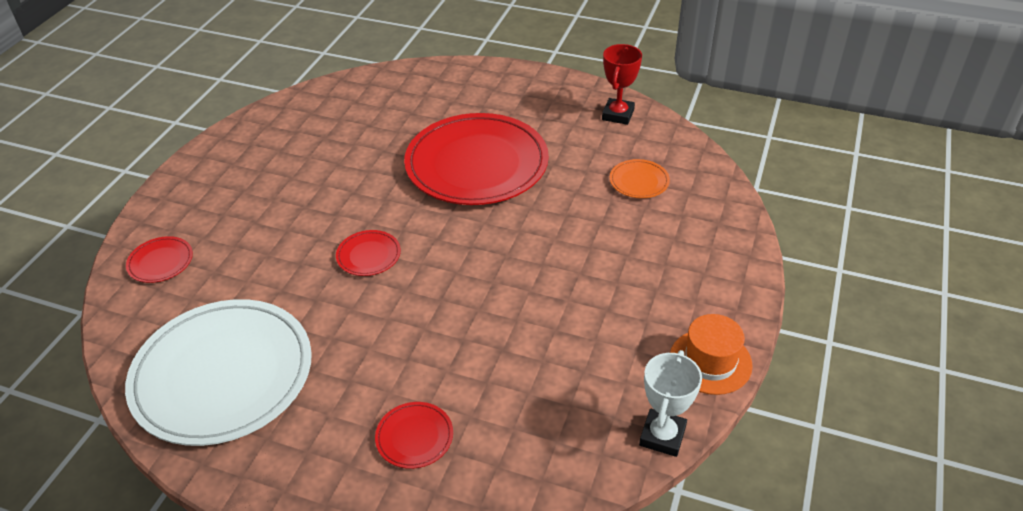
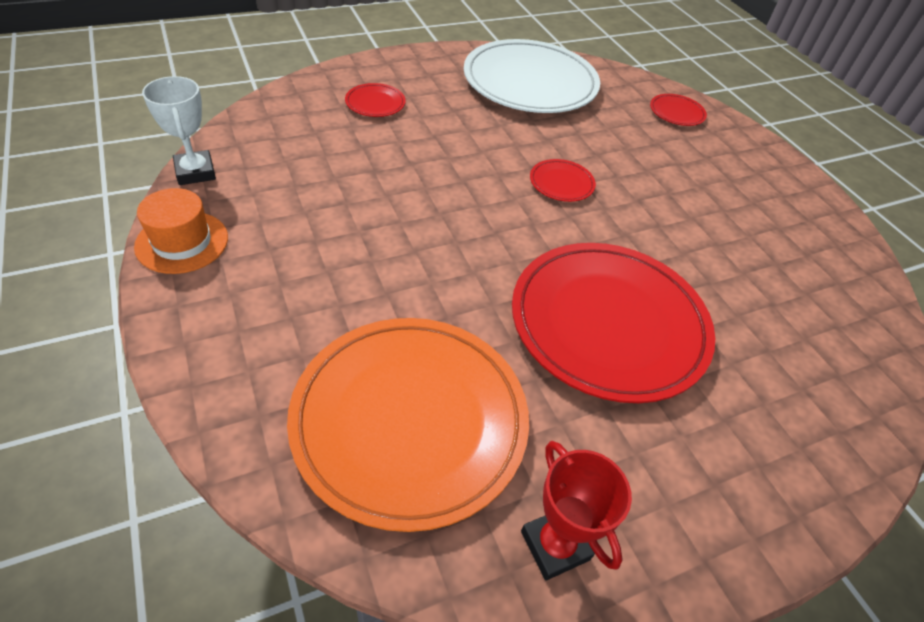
camera: 130 degrees right, 5 degrees up
orange plate [610,159,670,198] -> orange plate [287,318,529,532], size x2.47

